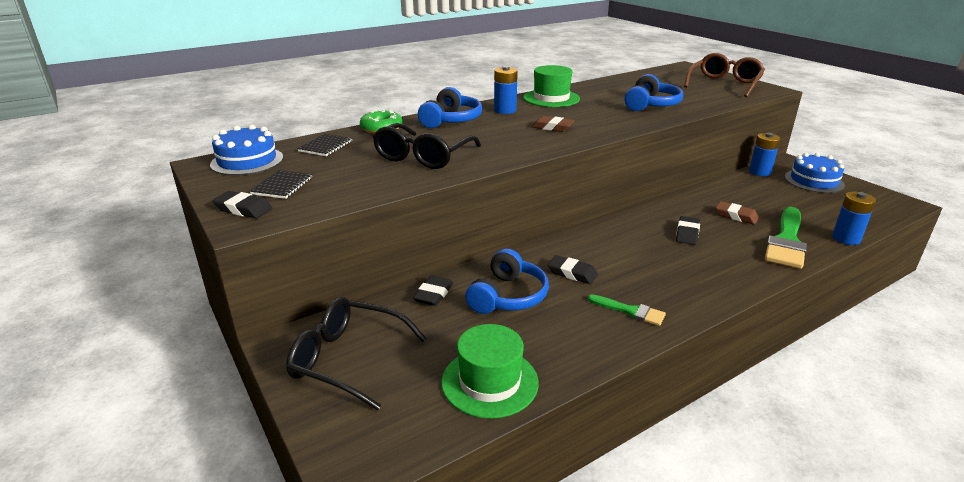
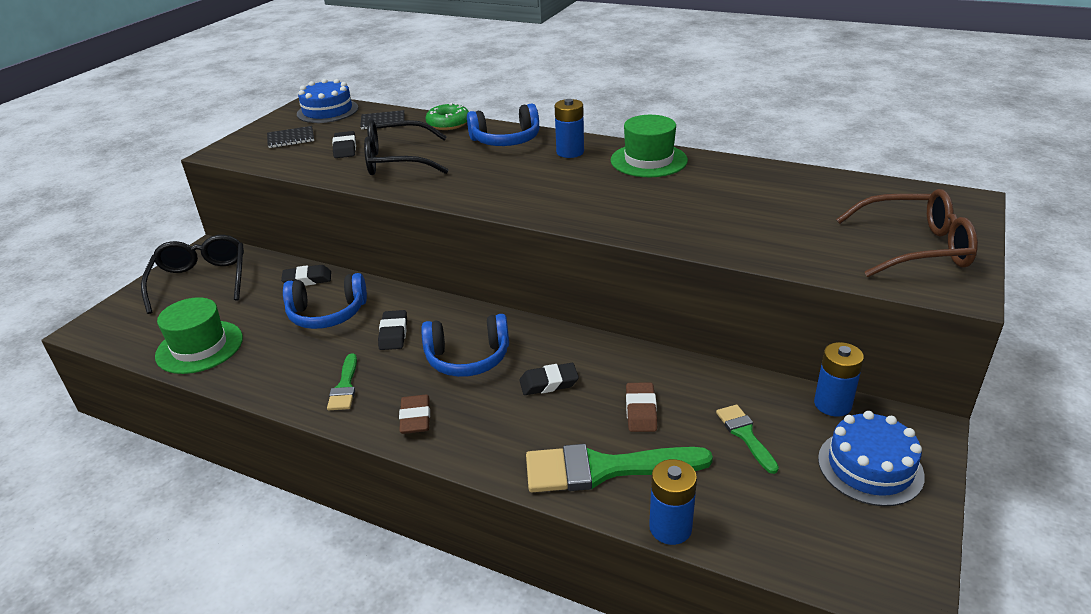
camera: 60 degrees right, 5 degrees up
black eraser [212,191,272,218] -> black eraser moved to [332,131,356,158]
brown eraser [531,116,575,132] -> brown eraser moved to [399,395,430,434]
blue headphones [625,74,683,111] -> blue headphones moved to [421,314,509,377]
none -> green brush [716,404,779,474]

